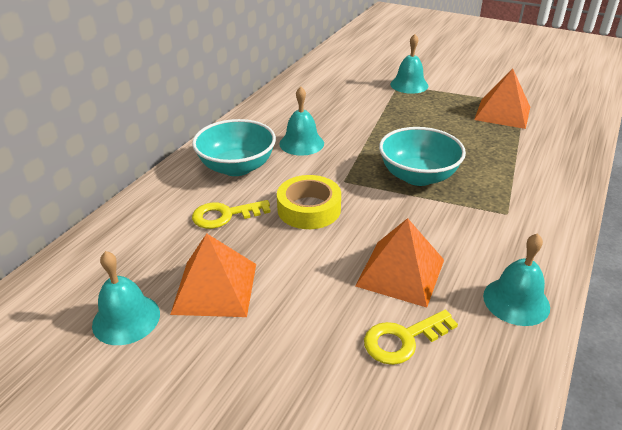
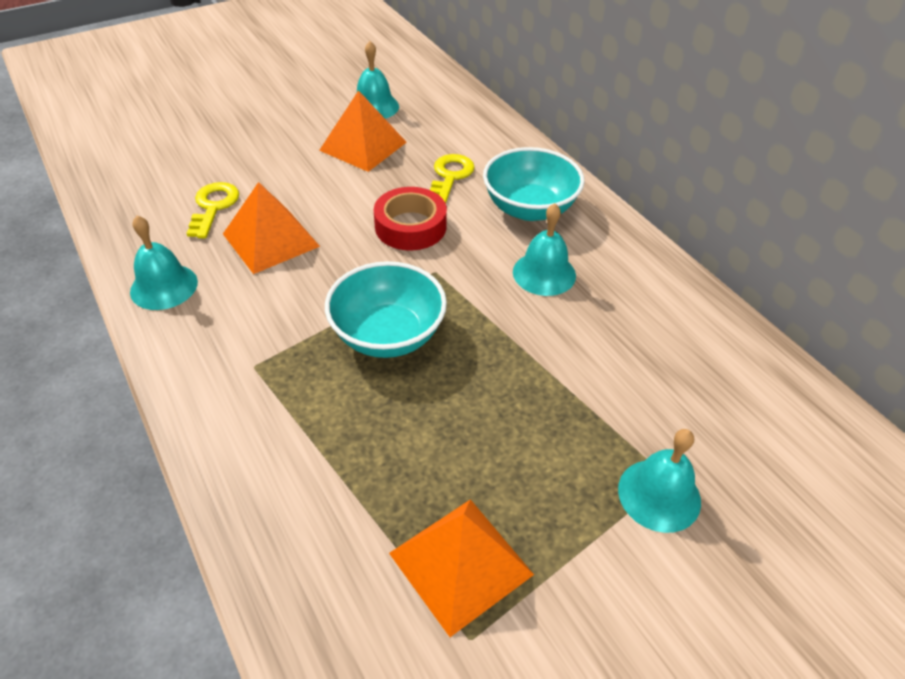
camera: 120 degrees right, 10 degrees up
yellow tape [277,175,341,229] -> red tape [374,187,447,250]

